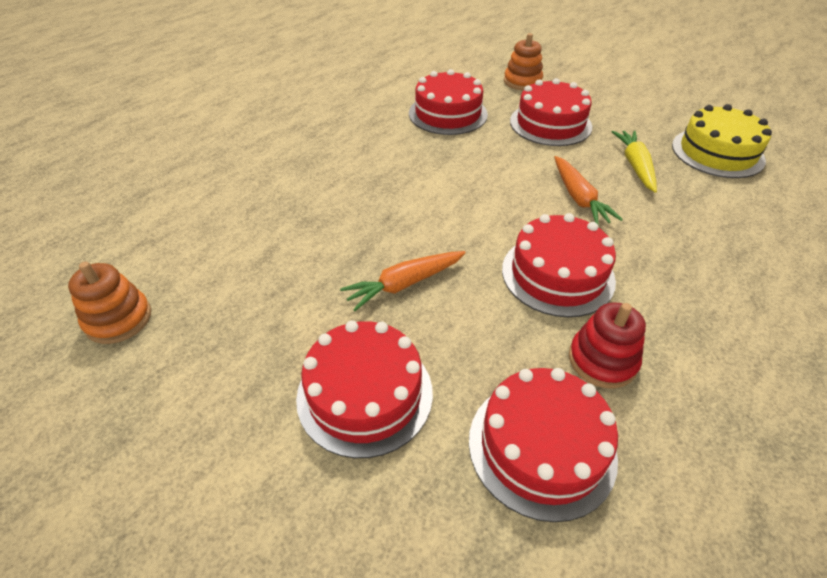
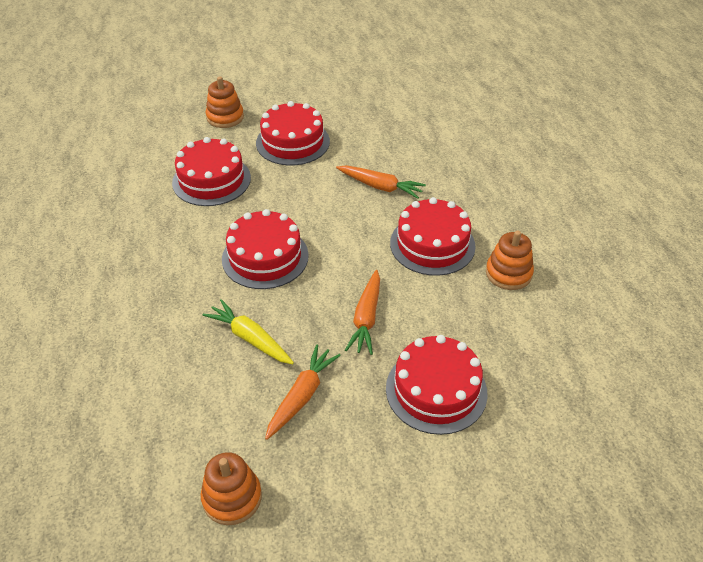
camera: 50 degrees left, 0 degrees up
red cake [469,368,618,522] -> red cake moved to [222,209,309,289]
red stacking toy [569,302,646,389] -> orange stacking toy [486,231,534,290]
yellow carrot [612,130,657,193] -> yellow carrot moved to [203,299,294,364]
yellow cake [672,104,772,178] -> none
none -> orange carrot [265,345,341,440]

